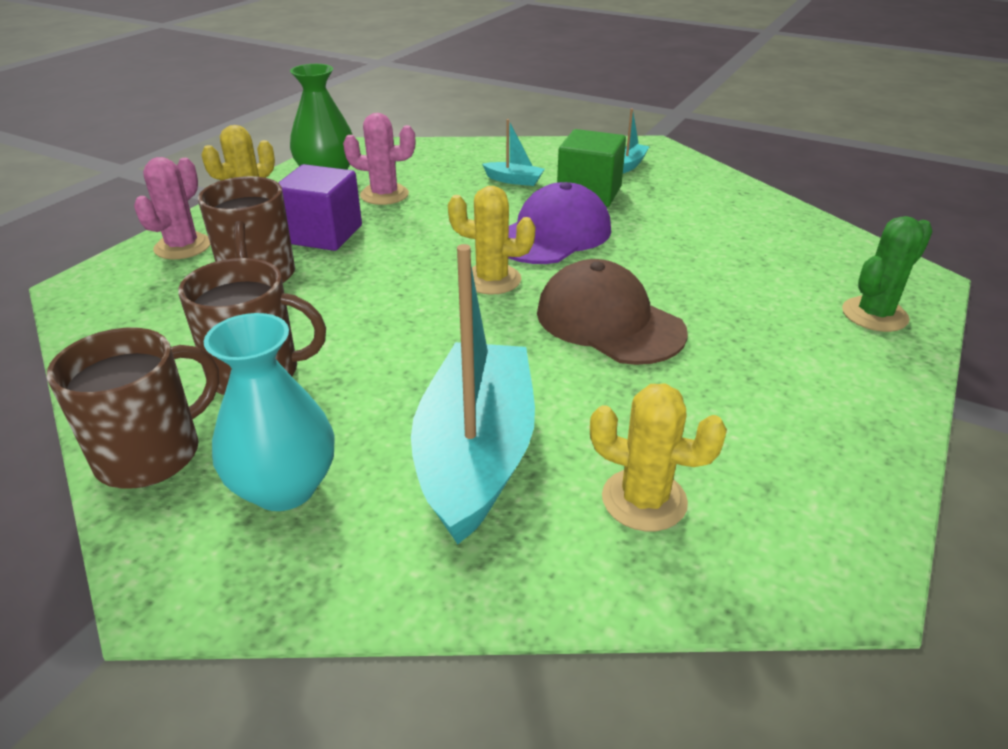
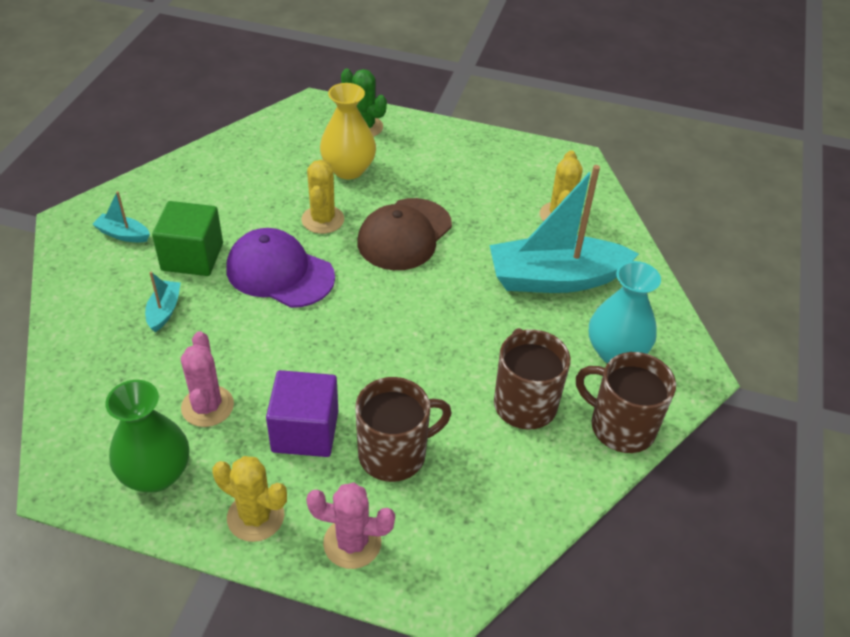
camera: 105 degrees left, 10 degrees up
yellow cactus [448,186,536,295] -> yellow cactus moved to [301,160,344,234]
none -> yellow vase [320,83,376,179]

